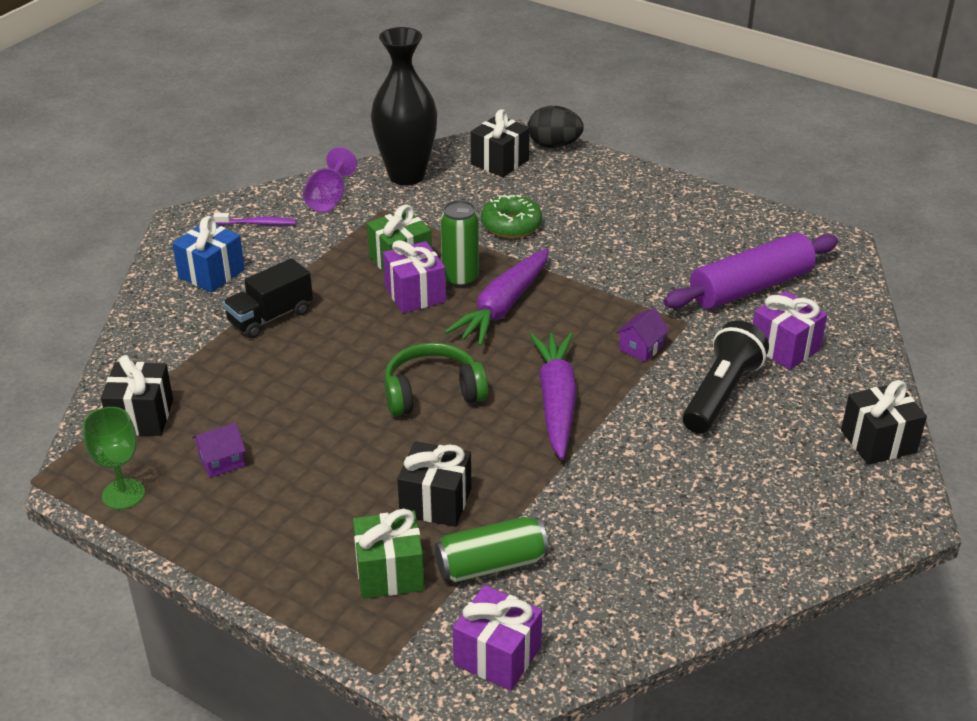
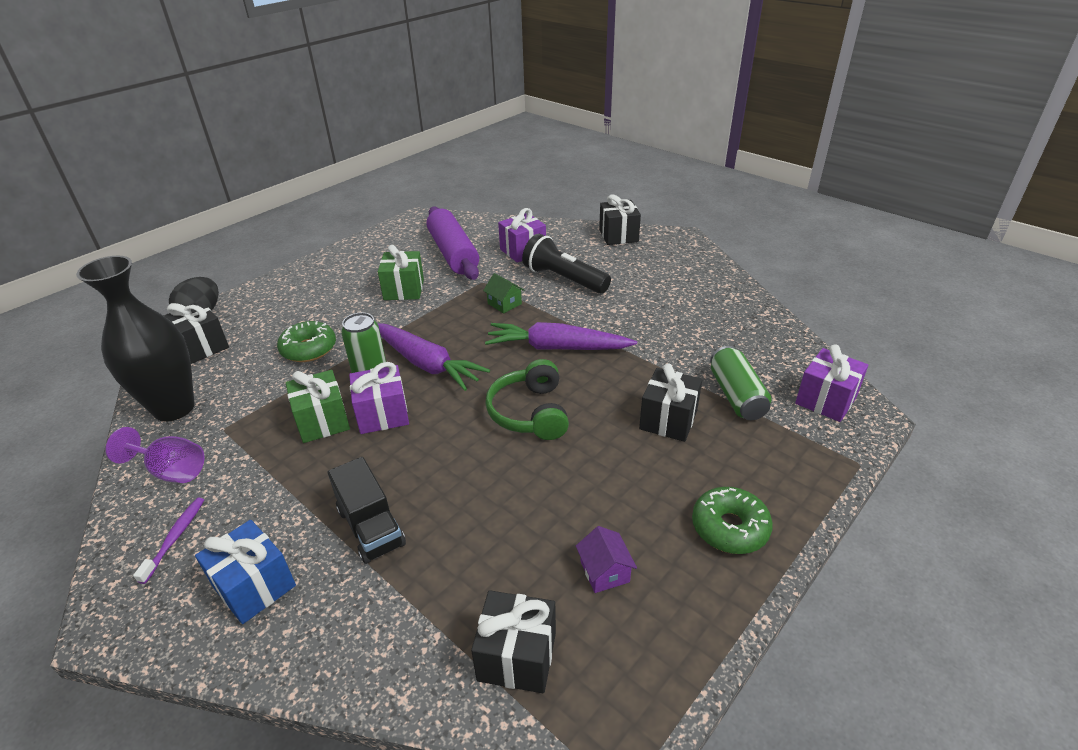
camera: 80 degrees left, 0 degrees up
green goblet [83,407,145,510] -> none
green gift [353,509,424,599] -> green gift moved to [378,245,424,300]
purple house [616,308,670,362] -> green house [483,273,524,313]
none -> green donut [692,487,773,554]

